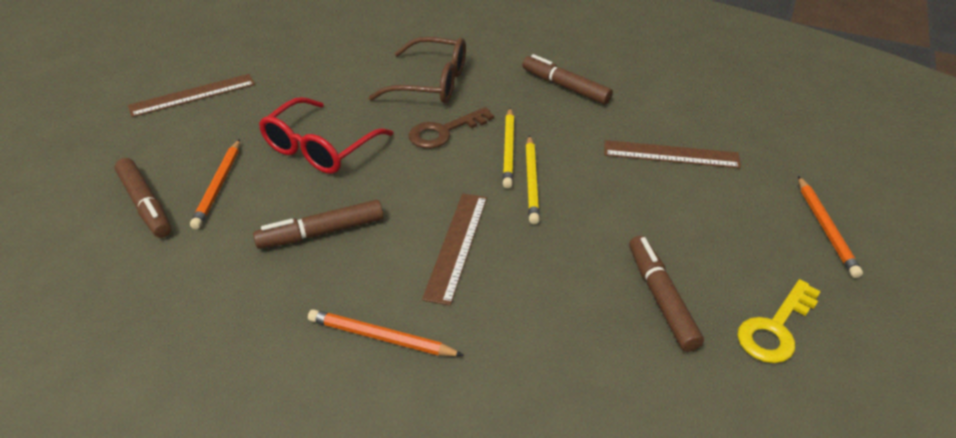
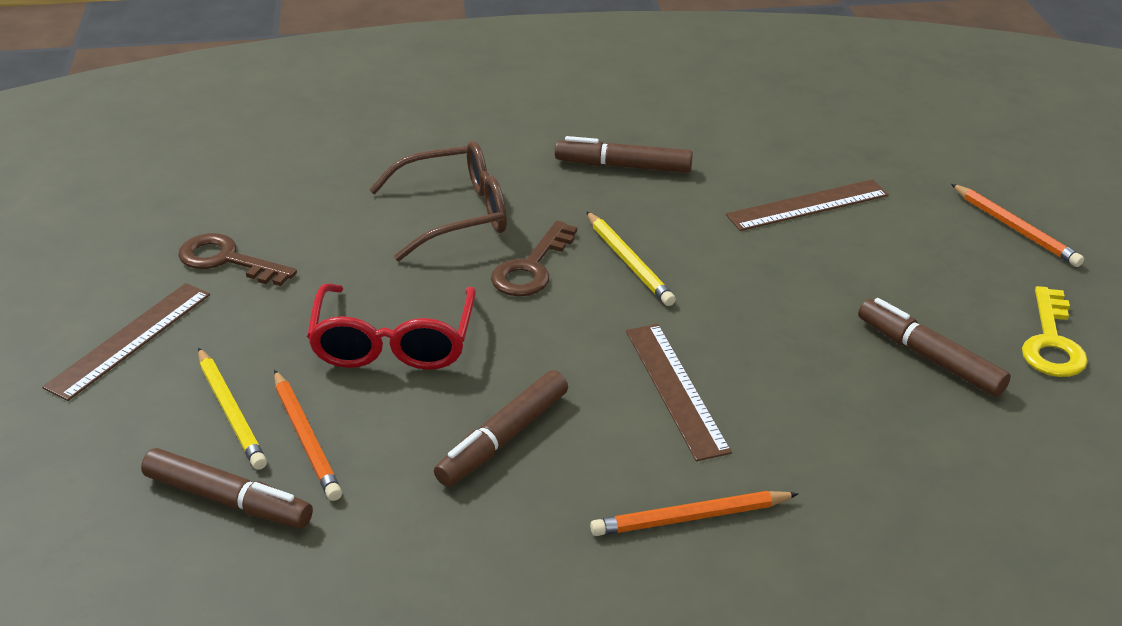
camera: 30 degrees left, 5 degrees down
yellow pencil [525,135,540,224] -> yellow pencil moved to [198,348,267,470]
none -> brown key [178,233,297,286]

